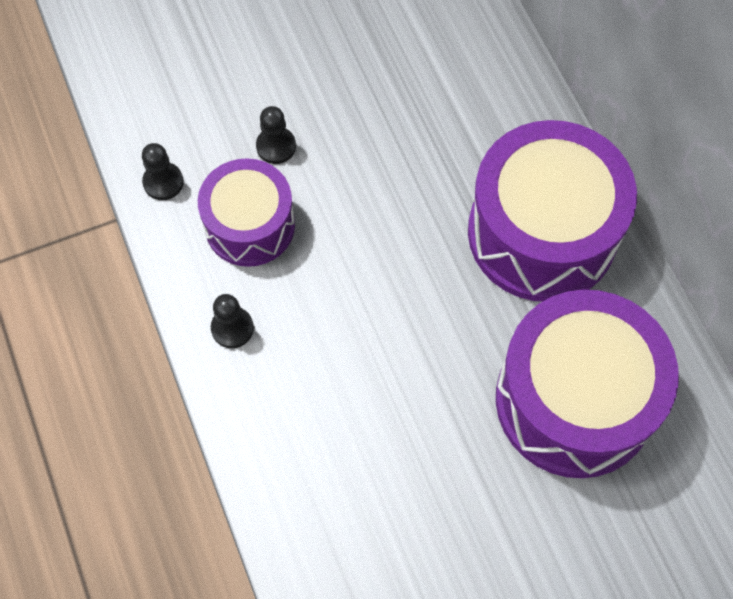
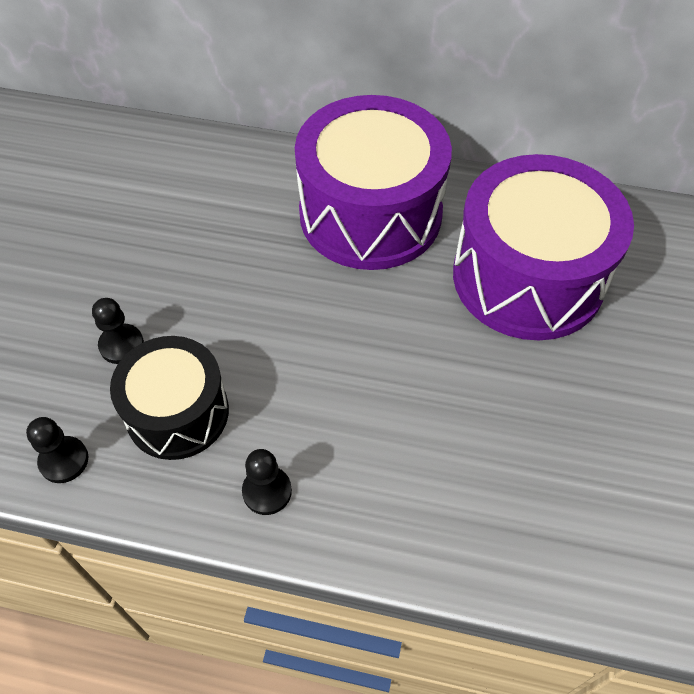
camera: 55 degrees left, 10 degrees down
purple drum [198,158,295,267] -> black drum [110,336,229,460]

